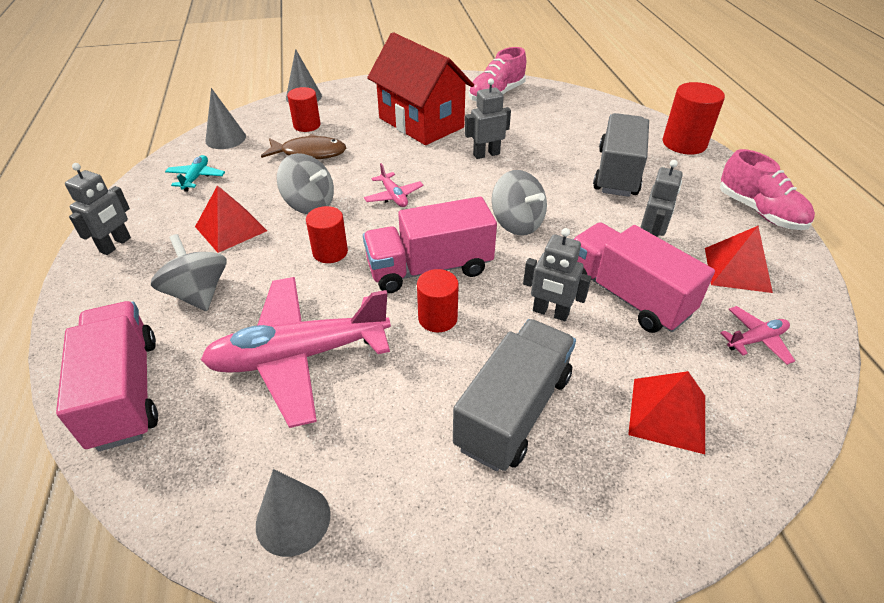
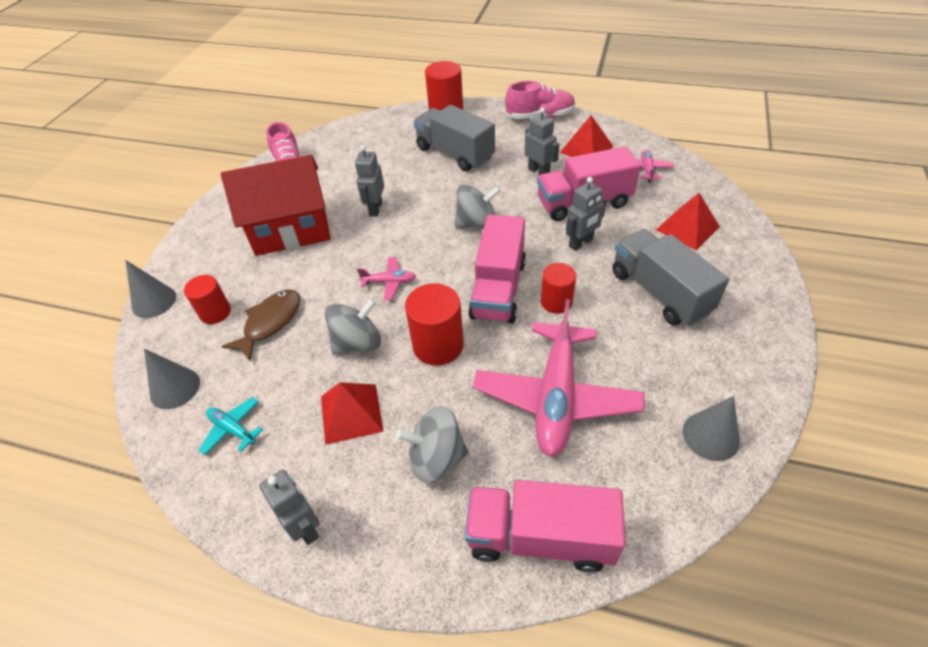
camera: 60 degrees left, 5 degrees up
red cylinder [306,206,348,263] -> red cylinder [405,283,464,365], size x1.53

